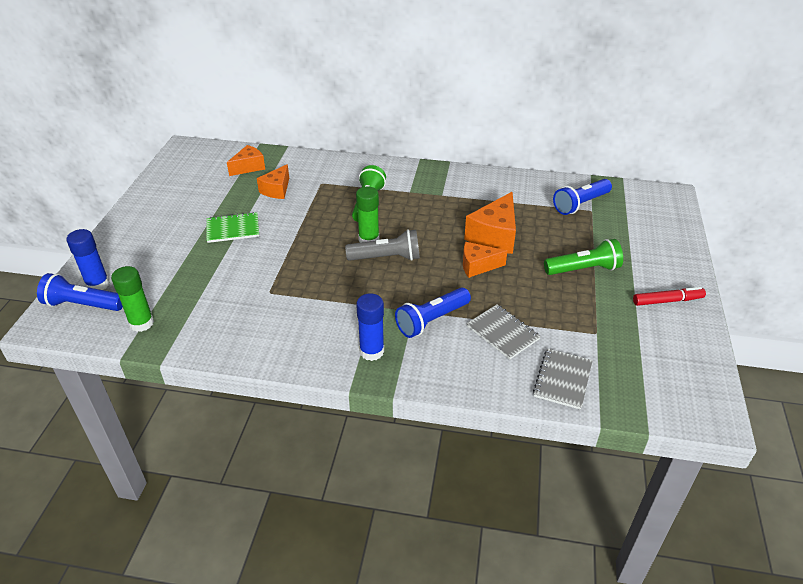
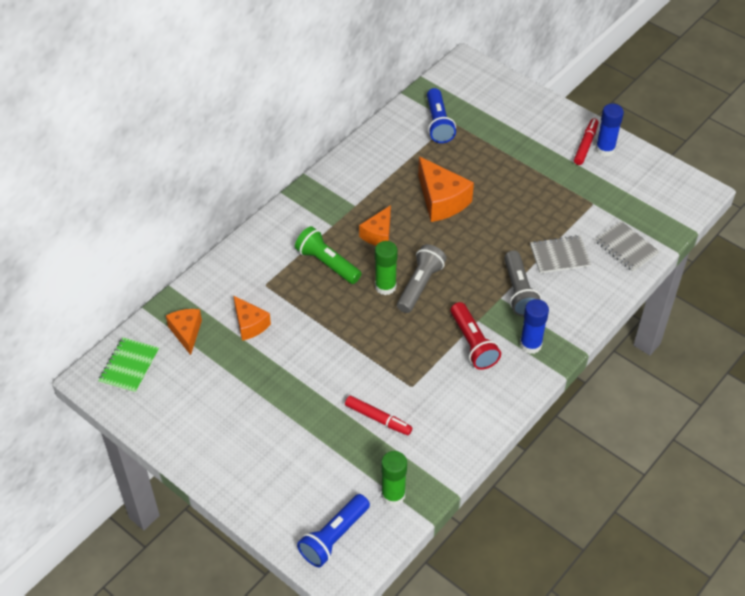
camera: 60 degrees left, 10 degrees up
blue glue stick [67,229,110,290] -> blue glue stick moved to [595,104,624,157]
green notebook [206,212,259,243] -> green notebook moved to [98,337,159,393]
blue flashlight [395,288,471,338] -> grey flashlight [504,250,541,316]
orange cheese [463,242,507,278] -> orange cheese moved to [359,205,391,246]
green flashlight [544,239,623,275] -> none
none -> red marker [345,396,412,435]
none -> red flashlight [450,302,501,370]

